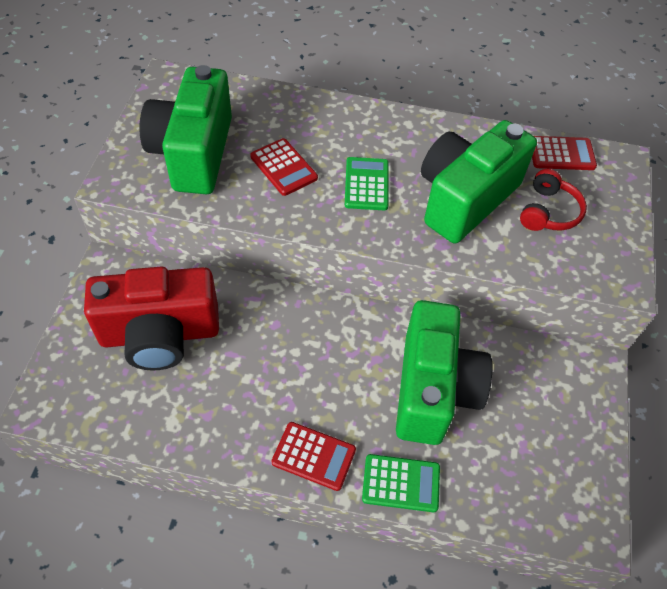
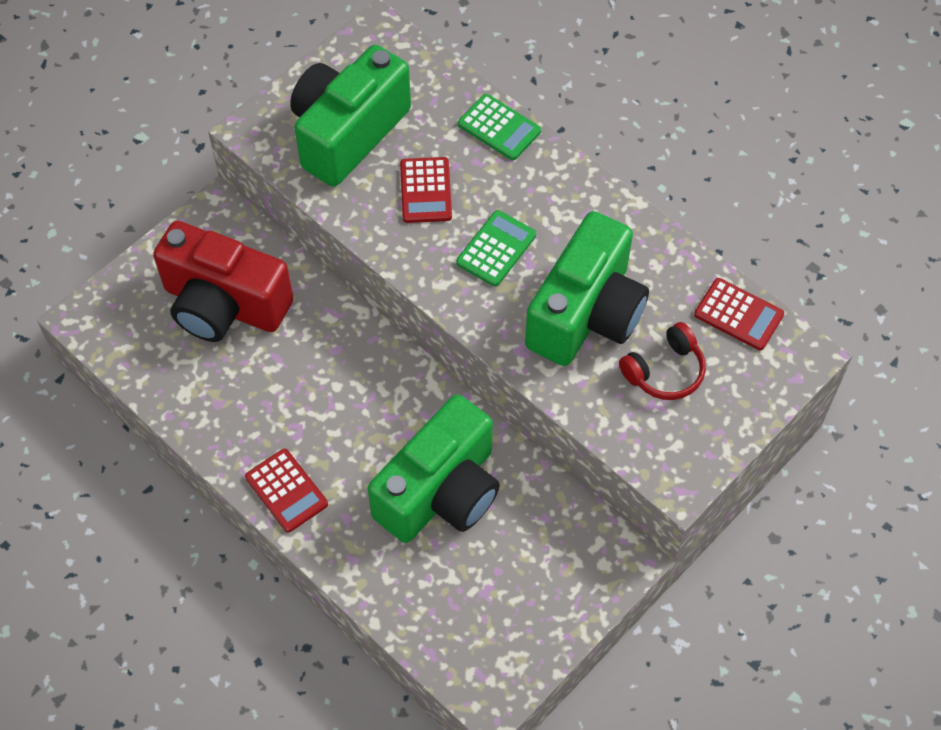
camera: 35 degrees right, 5 degrees up
green calculator [362,454,440,512] -> green calculator moved to [458,94,541,160]
green camera [421,120,537,243] -> green camera turned 135 degrees clockwise [525,211,649,366]

